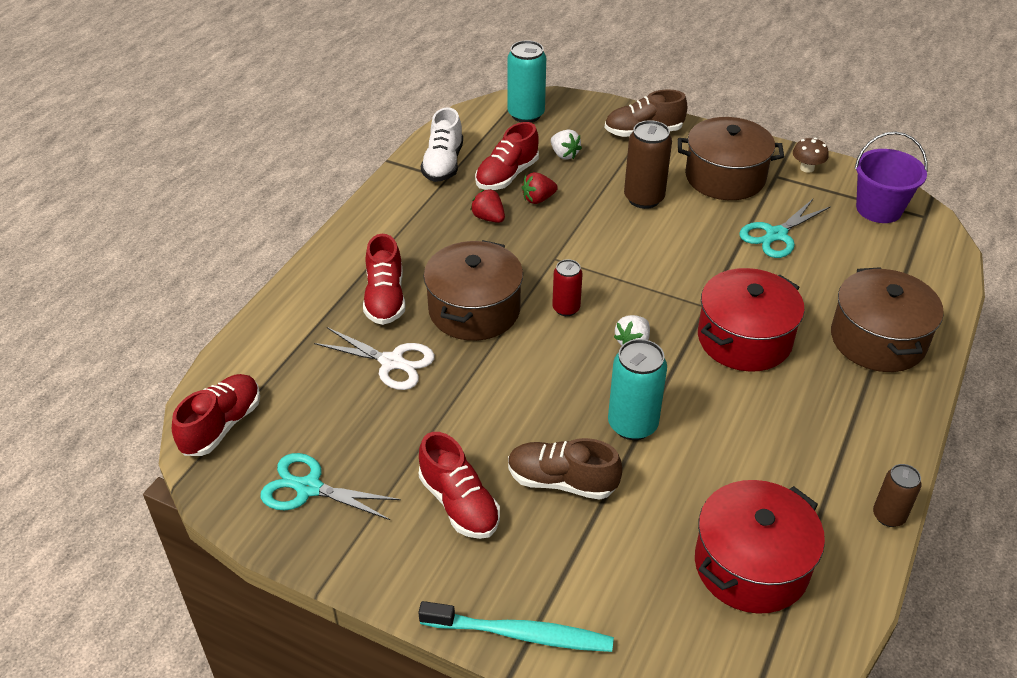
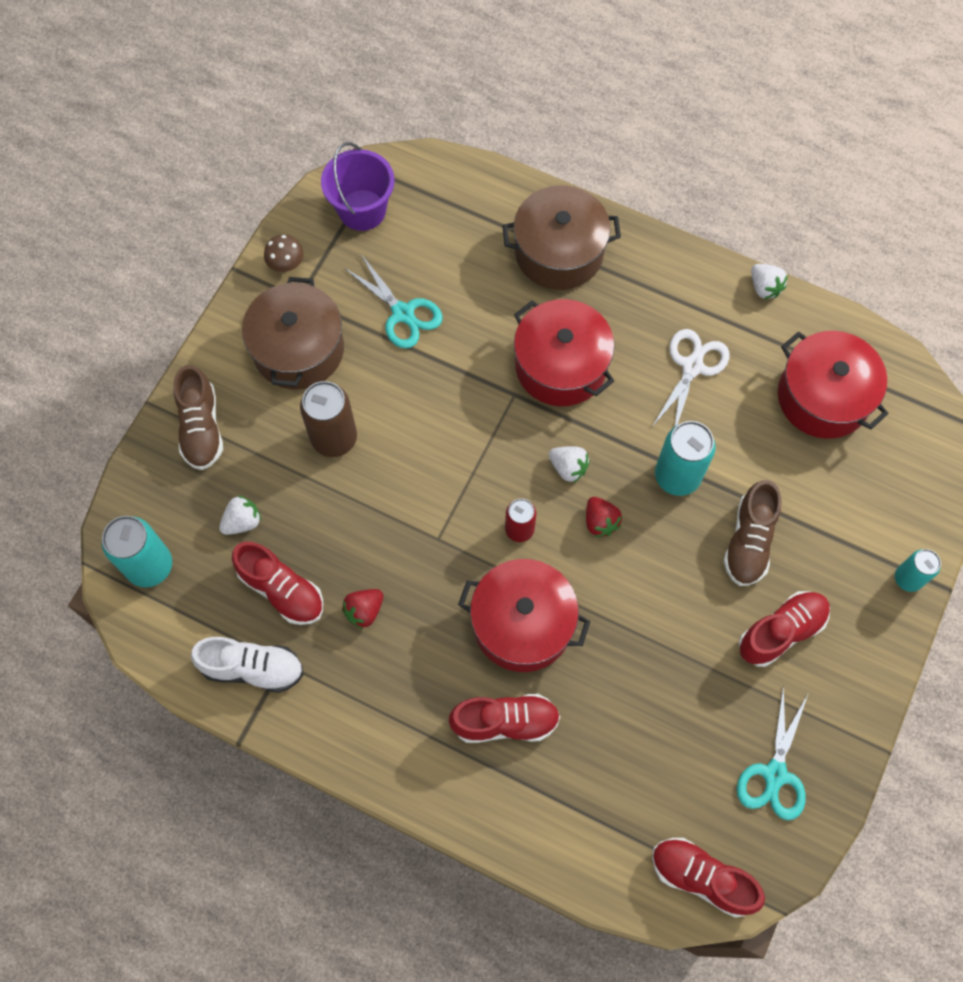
camera: 90 degrees left, 25 degrees up
white scissors [314,327,435,390] -> white scissors moved to [652,329,730,427]
turquoise toothbrush [418,601,614,652] -> turquoise can [895,549,941,592]
brown pot [424,240,523,341] -> red pot [458,559,591,672]
red strawberry [522,172,558,204] -> red strawberry moved to [586,497,622,537]
brown can [873,464,921,527] -> white strawberry [751,264,788,299]

